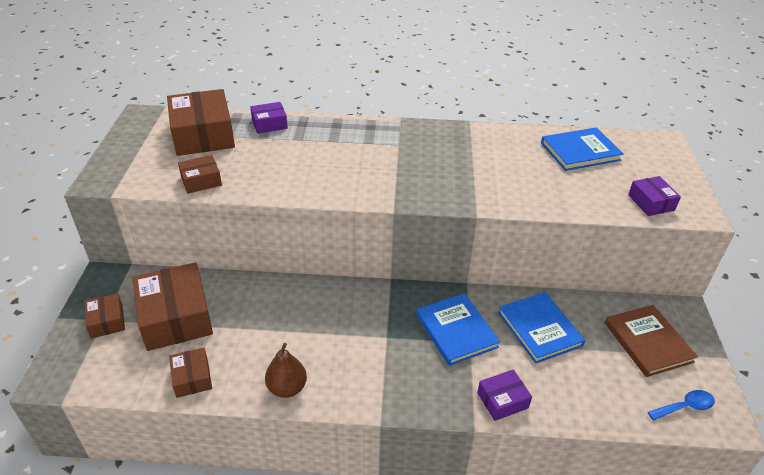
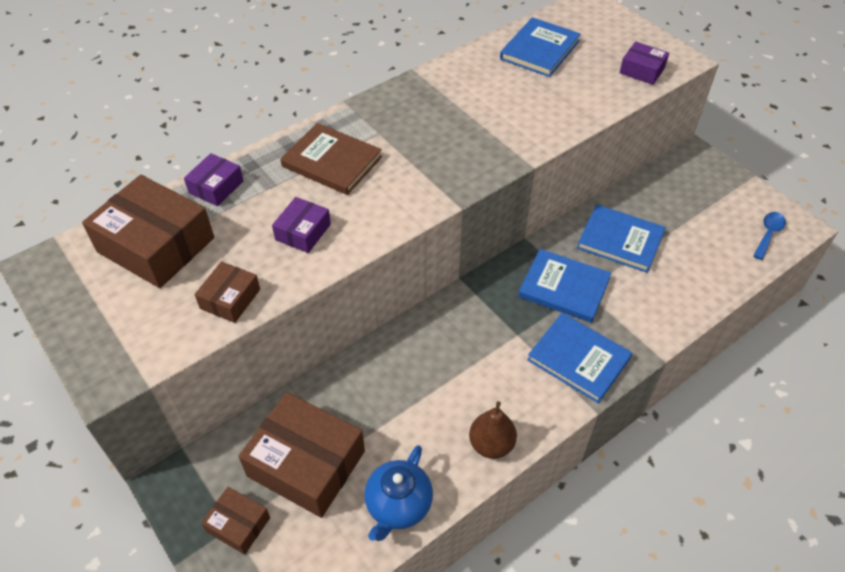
camera: 40 degrees left, 10 degrees up
brown box [169,348,212,398] -> blue teapot [364,445,433,541]
purple box [477,369,532,421] -> purple box moved to [272,197,331,253]
brown book [605,305,698,377] -> brown book moved to [281,123,382,195]
none -> blue book [527,313,632,403]

